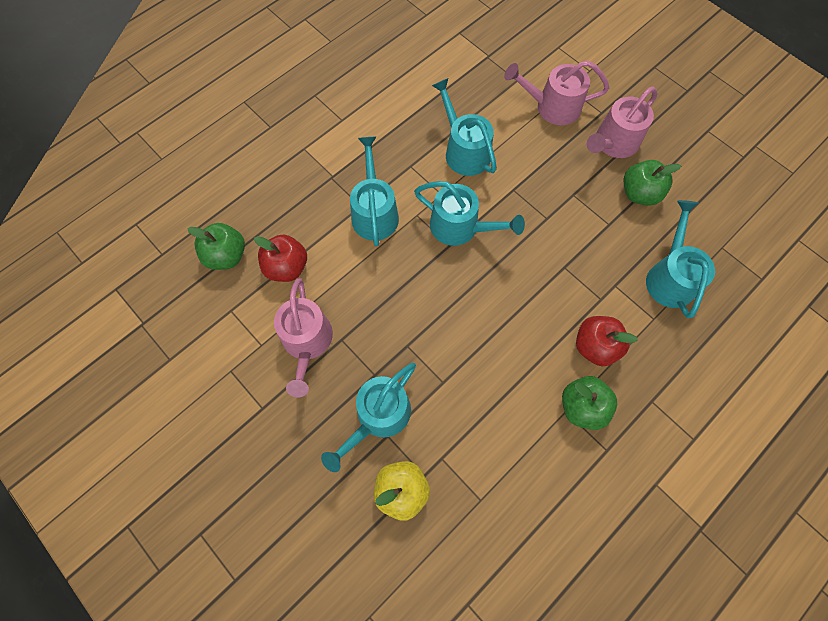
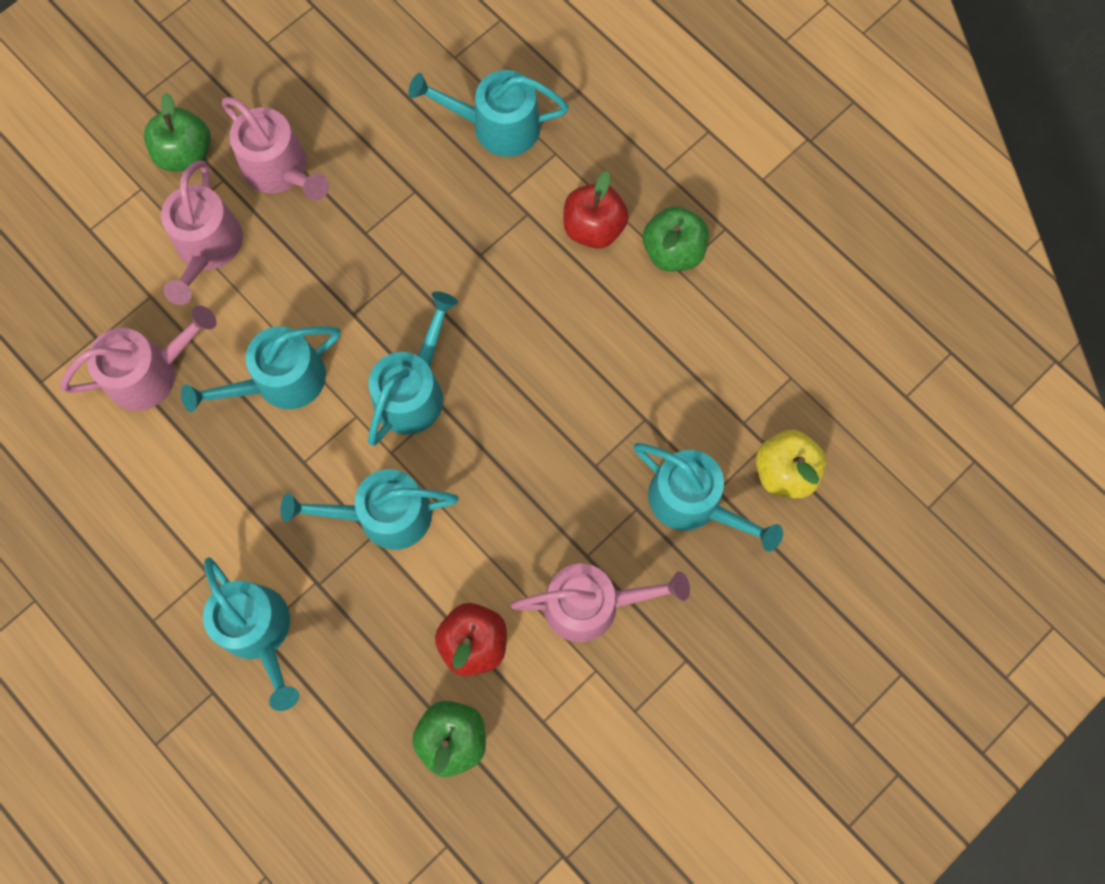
camera: 90 degrees left, 5 degrees up
green apple [624,160,681,206] -> green apple moved to [144,92,211,172]
none -> pink watering can [60,305,217,411]
none -> turquoise watering can [203,558,299,711]

